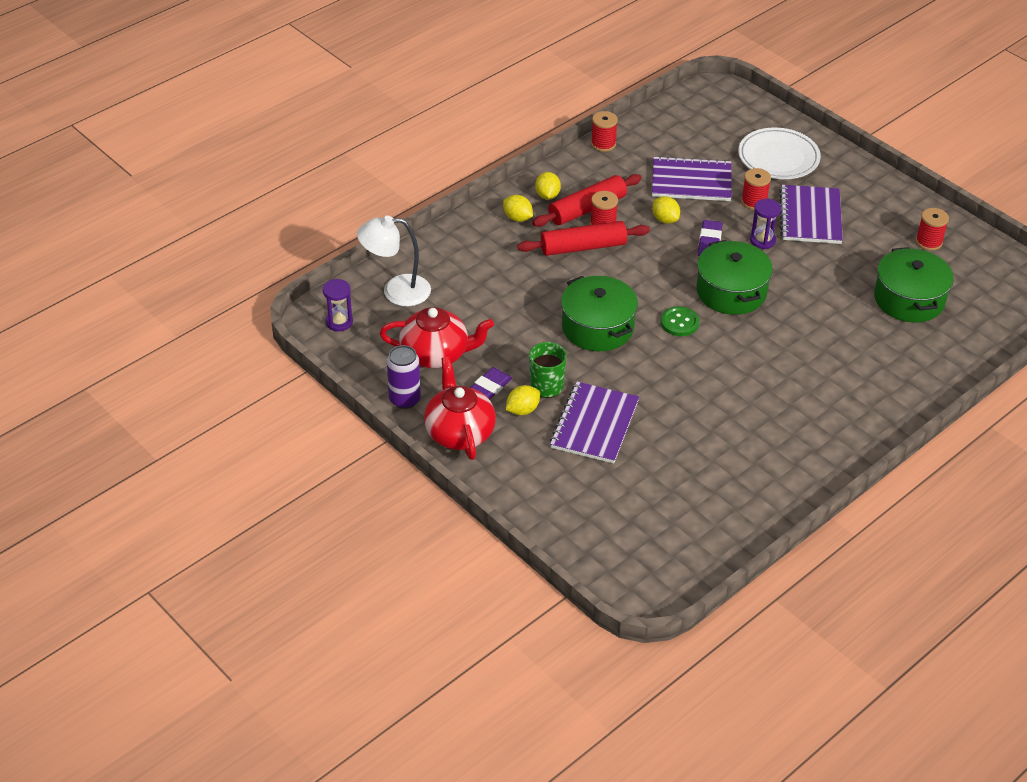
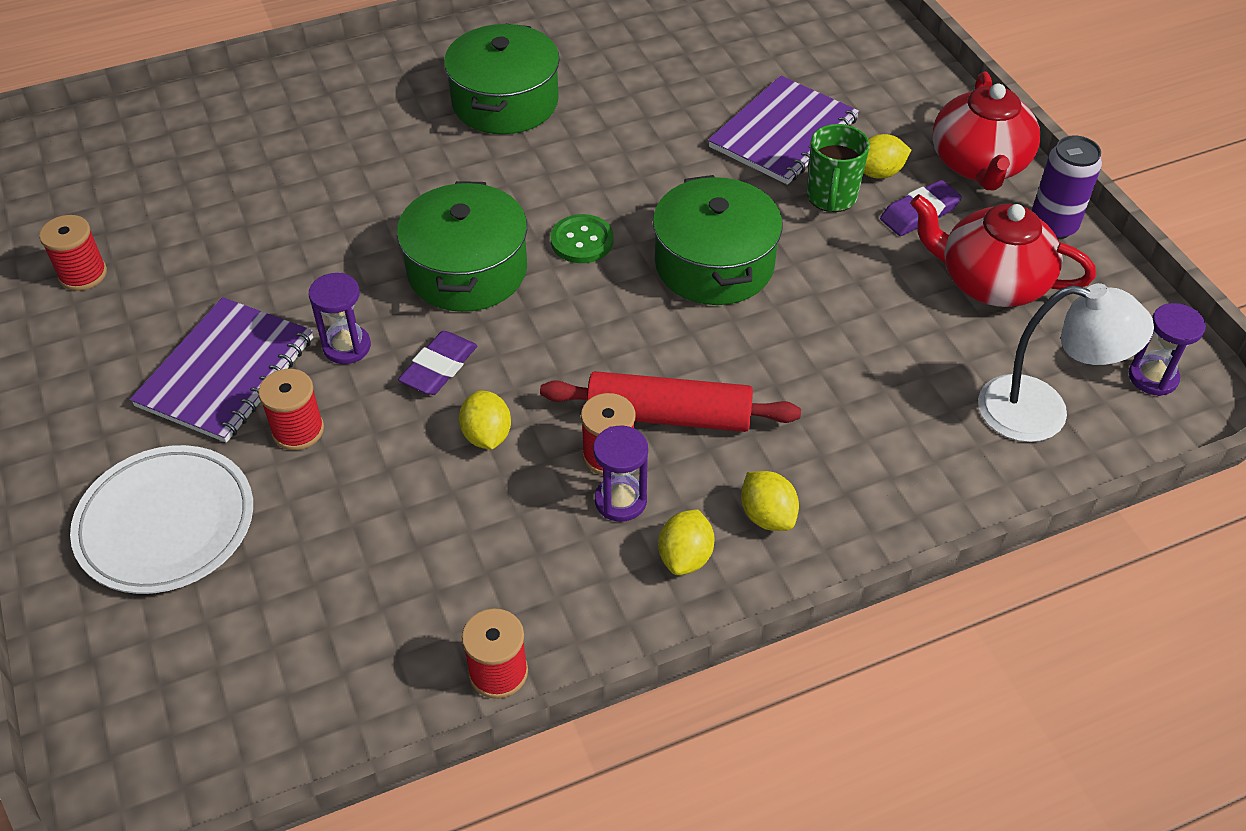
camera: 160 degrees left, 5 degrees up
red rolling pin [532,174,642,227] -> purple hourglass [593,426,648,522]
purple notebook [652,156,732,201] -> none
green pot [874,247,954,323] -> green pot moved to [444,24,560,134]

